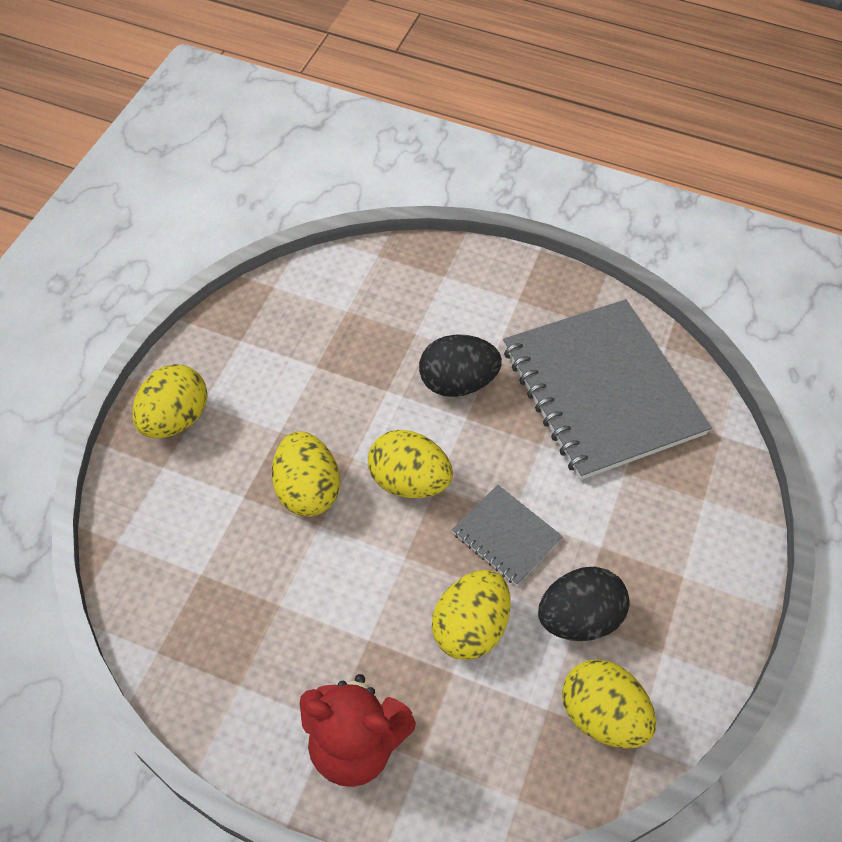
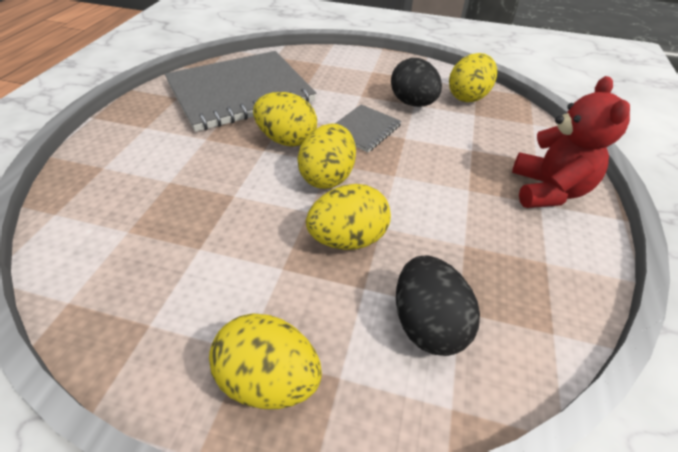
camera: 95 degrees left, 10 degrees down
black egg [419,334,502,397] -> black egg moved to [396,255,480,356]
yellow egg [432,570,511,660] -> yellow egg moved to [253,92,317,147]

